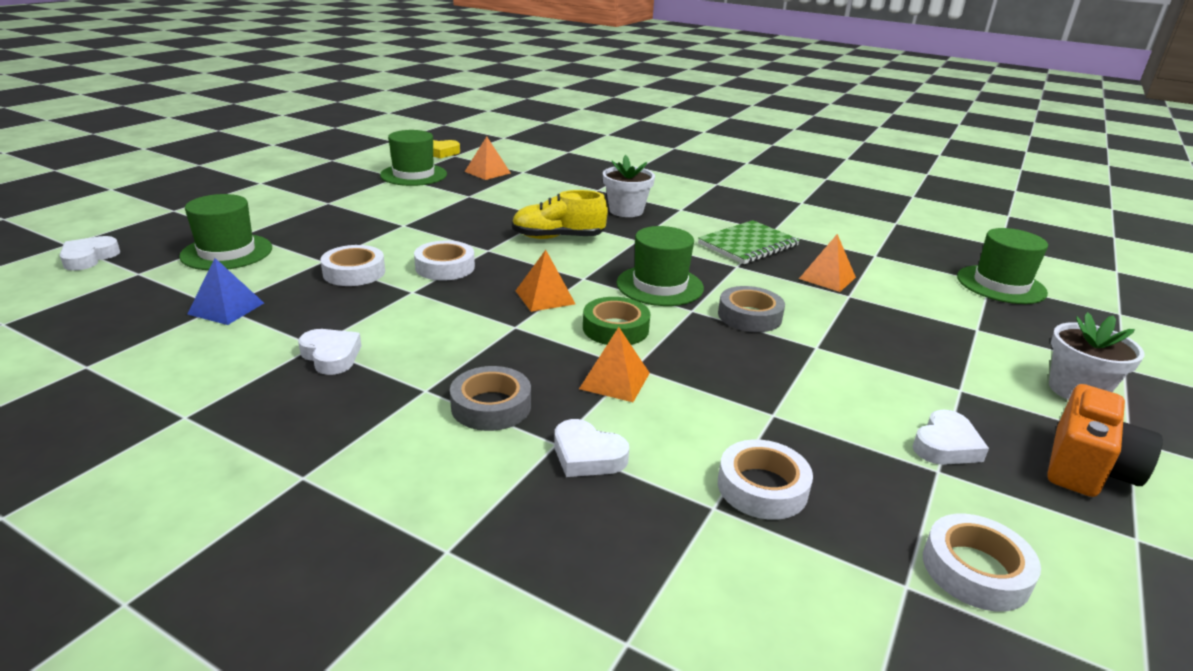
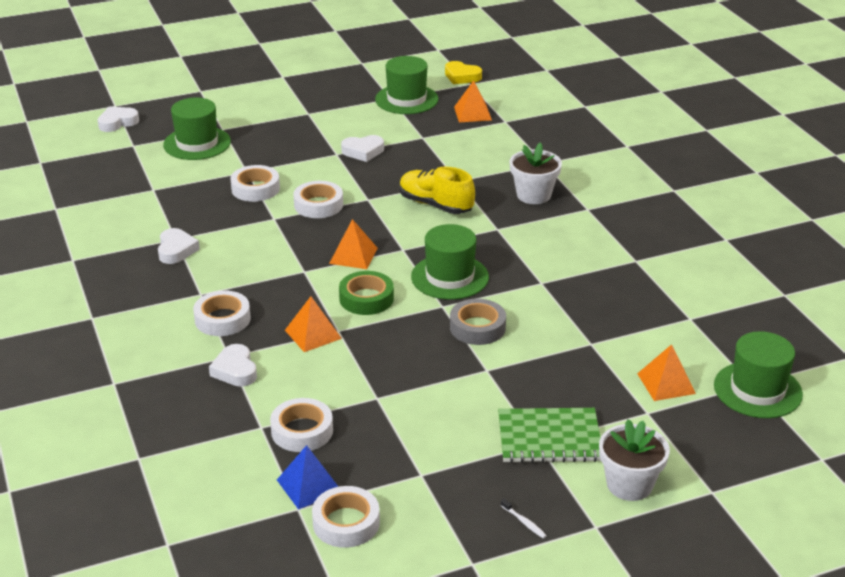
camera: 40 degrees right, 5 degrees up
blue pyramid [187,258,264,325] -> blue pyramid moved to [277,445,338,510]
grey tape [450,366,531,431] -> white tape [193,290,251,336]
green notebook [698,220,800,264] -> green notebook moved to [498,408,601,463]
orange pyramid [799,234,856,292] -> orange pyramid moved to [637,344,696,401]
white heart [912,410,989,465] -> white heart moved to [341,135,384,162]
orange camera [1047,384,1163,497] -> white toothbrush [501,499,547,539]

